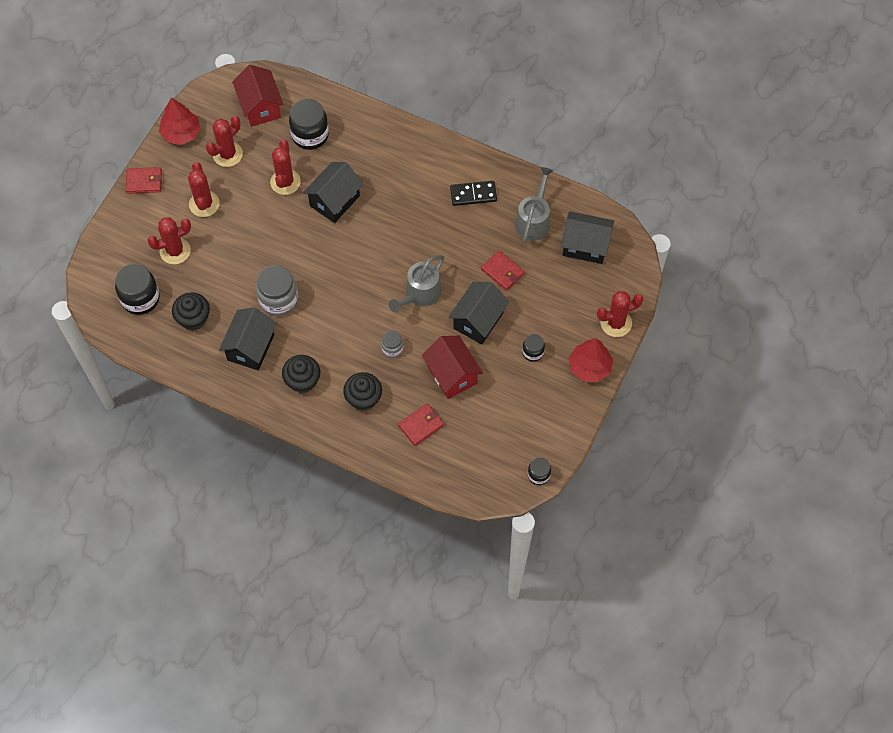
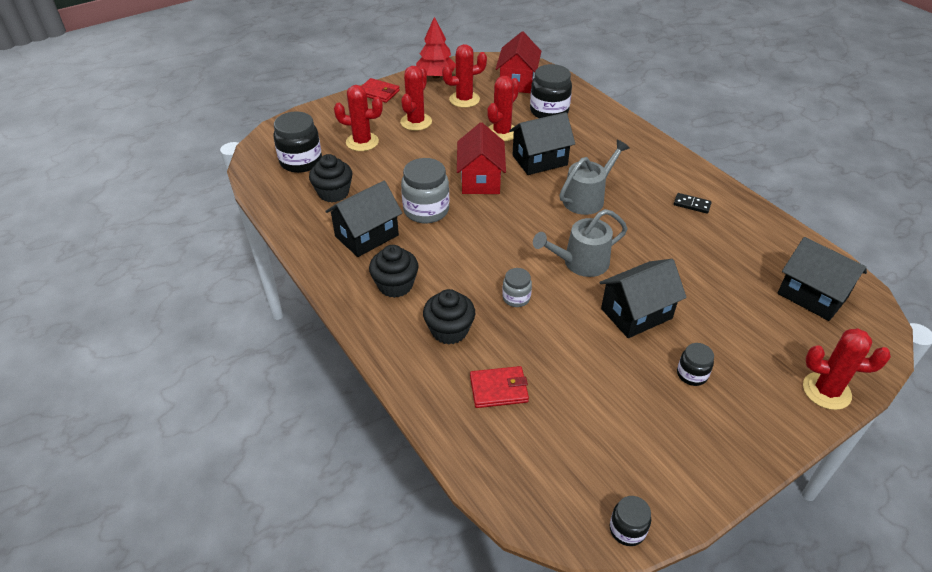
camera: 30 degrees right, 20 degrees down
red house [422,336,483,399] -> red house moved to [457,122,506,194]
black domino [450,181,497,206] -> black domino [674,193,712,214], size x0.65
red wallet [481,250,525,291] -> none
grey watering can [515,167,553,243] -> grey watering can moved to [559,140,630,215]
red tree [569,338,613,382] -> none

